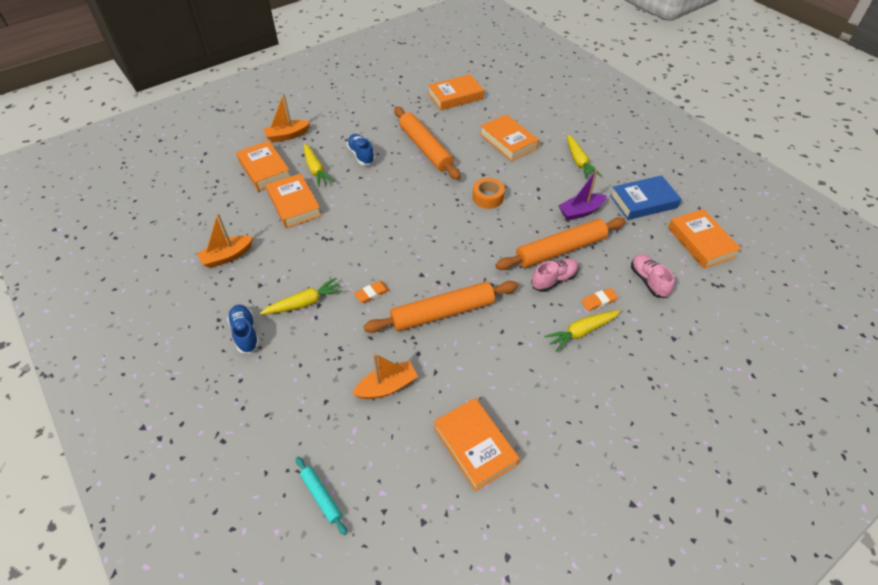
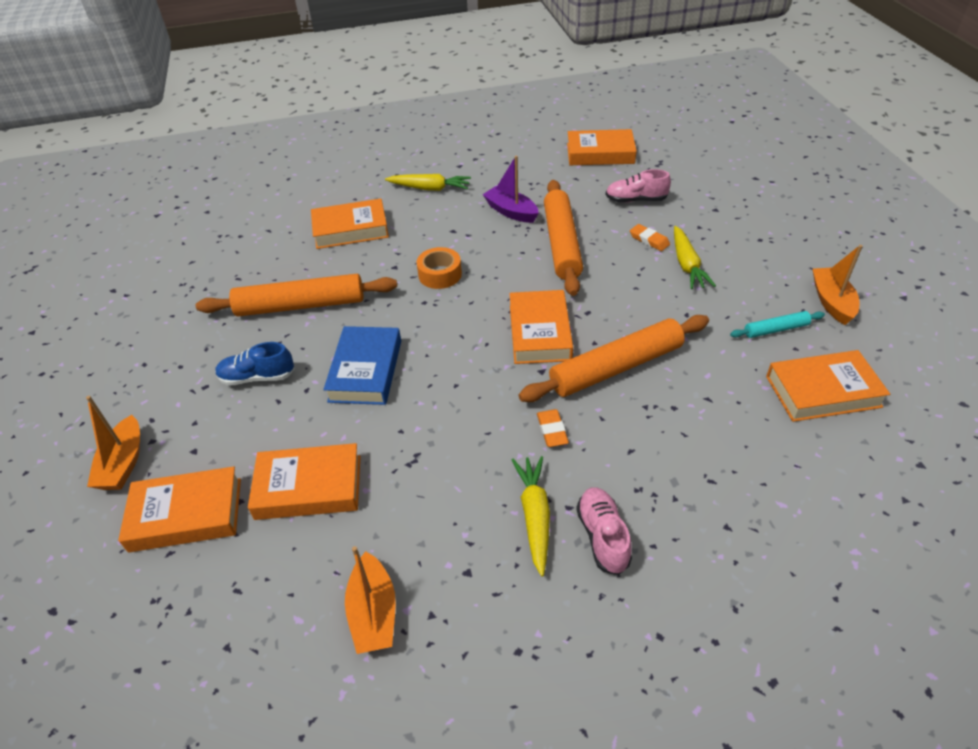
camera: 65 degrees left, 5 degrees down
blue shoe [227,305,260,353] -> none
turquoise rolling pin [296,457,347,535] -> turquoise rolling pin moved to [730,311,825,338]
yellow carrot [304,144,334,187] -> none
orange boat [352,353,418,399] -> orange boat moved to [813,245,863,325]
orange rolling pin [363,281,518,333] -> orange rolling pin turned 60 degrees clockwise [519,315,709,402]
orange book [428,74,484,110] -> orange book moved to [509,290,573,364]
pink shoe [531,258,578,292] -> pink shoe moved to [576,487,632,575]
purple boat [558,169,607,220] -> purple boat turned 135 degrees clockwise [482,156,539,223]
orange eraser [581,288,618,311] -> orange eraser turned 45 degrees counterclockwise [630,224,670,251]
blue book [610,175,681,220] -> blue book moved to [323,326,401,405]

